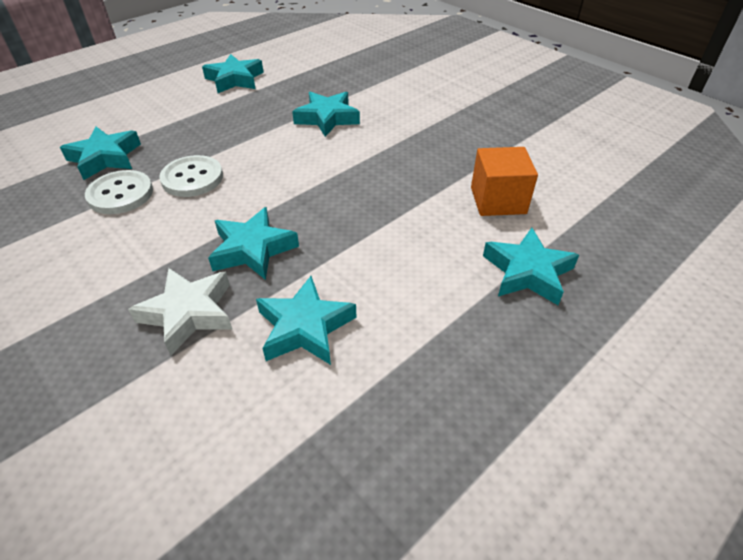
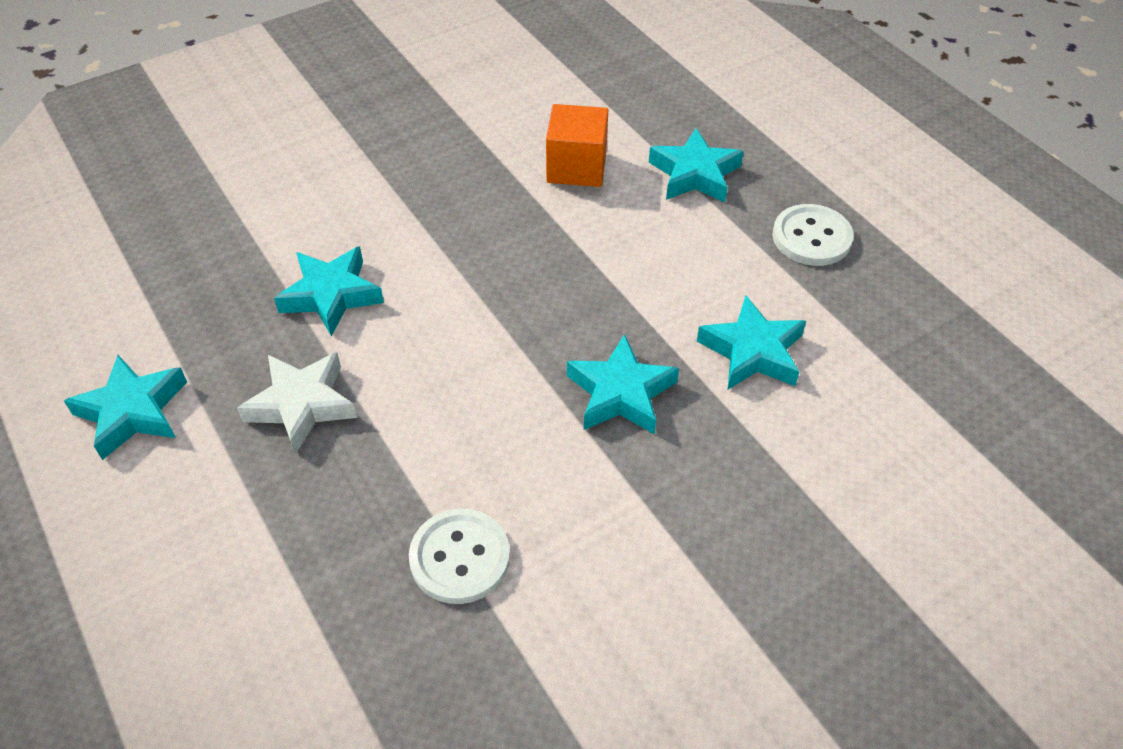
camera: 80 degrees left, 5 degrees up
turquoise star [60,127,141,180] -> none
white star [128,268,233,355] -> white star moved to [237,352,357,454]
white button [159,155,223,197] -> white button moved to [772,204,854,266]

